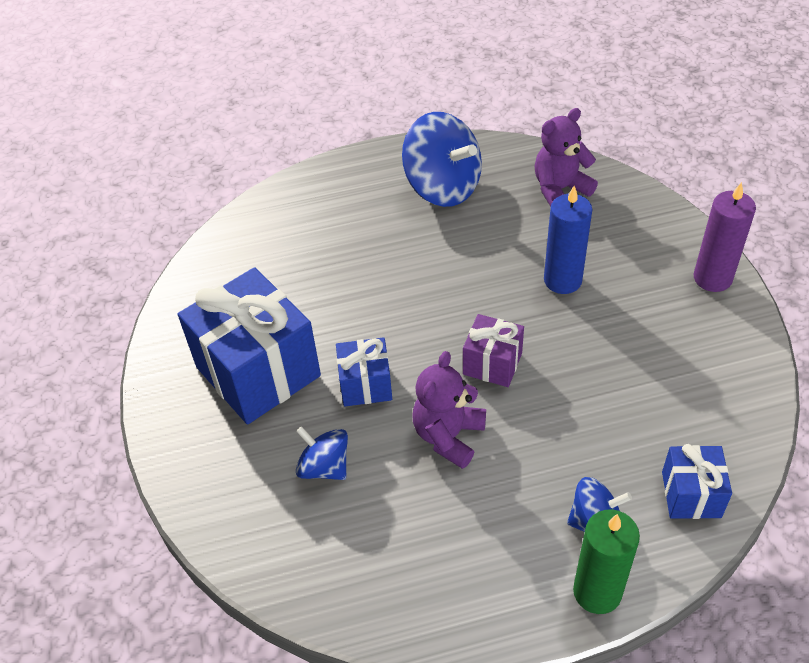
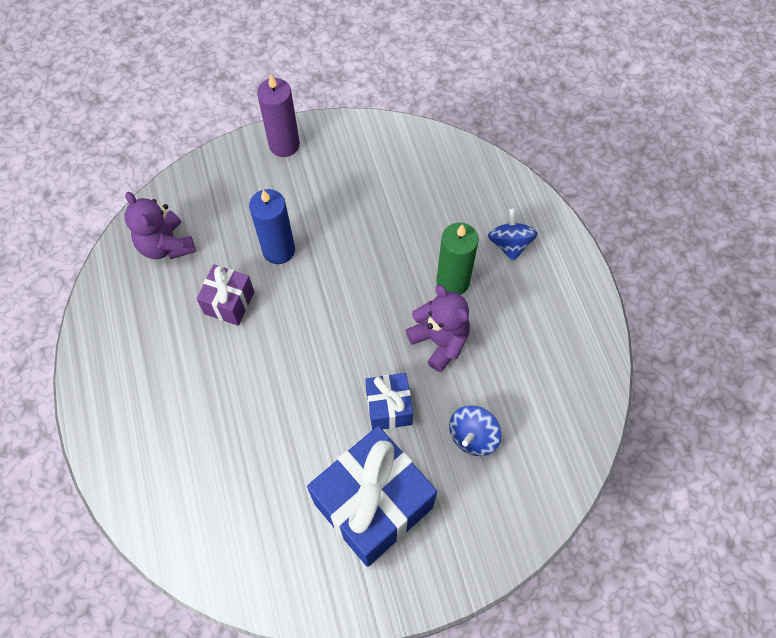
camera: 95 degrees left, 15 degrees up
blue spinning top [402,112,482,207] -> none
purple teddy bear [412,351,486,469] -> purple teddy bear turned 150 degrees counterclockwise [406,285,470,372]
purple gift [463,314,524,387] -> purple gift moved to [196,264,254,326]
green candle [573,509,640,614] -> green candle moved to [436,223,479,295]
blue gift [662,444,732,519] -> none

